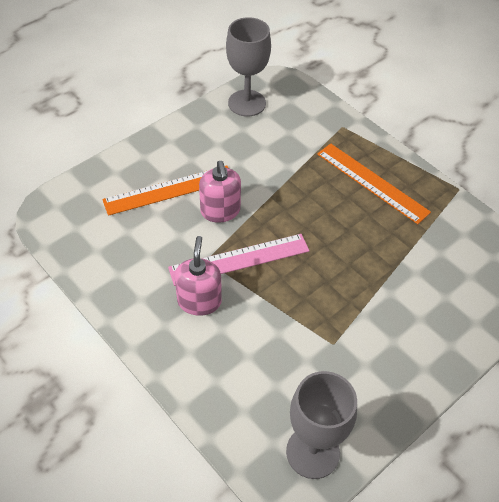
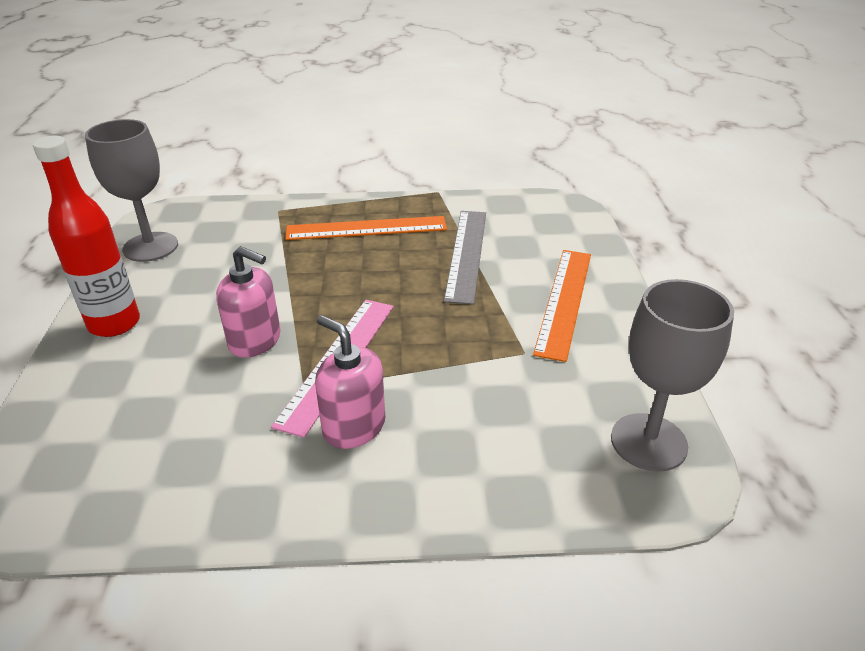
camera: 50 degrees left, 15 degrees down
orange ruler [102,166,228,216] -> orange ruler moved to [533,250,591,362]
none -> red bottle [33,136,140,337]
none -> grey ruler [444,211,486,305]

